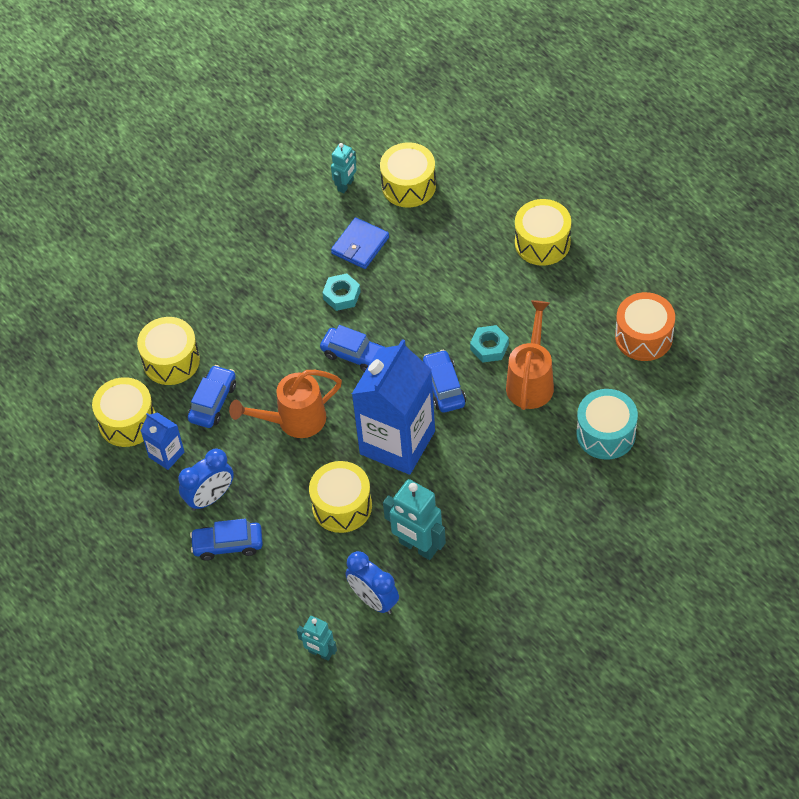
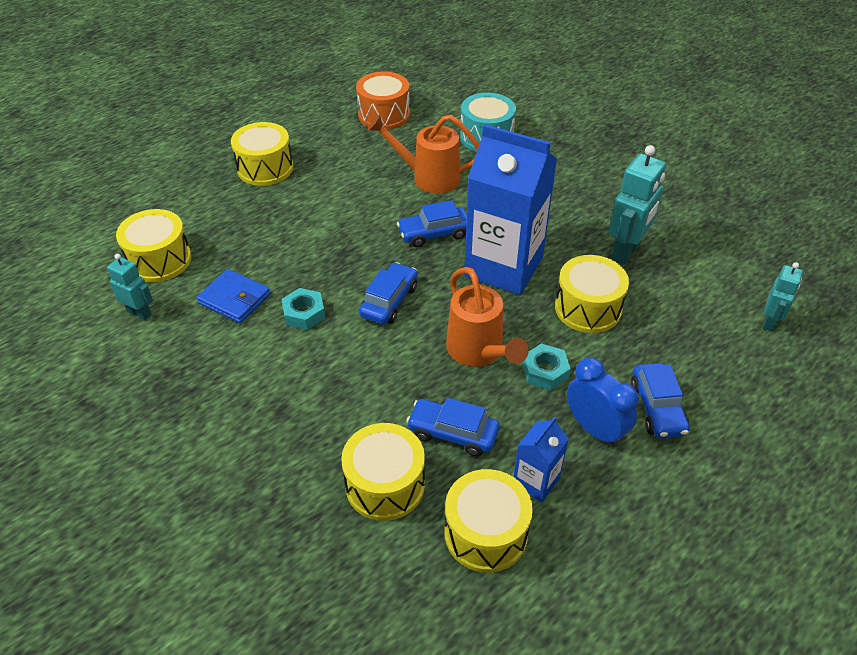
camera: 95 degrees left, 10 degrees down
blue clock [345,551,399,614] -> none
turquoise nut [470,325,509,363] -> turquoise nut moved to [522,343,571,390]

